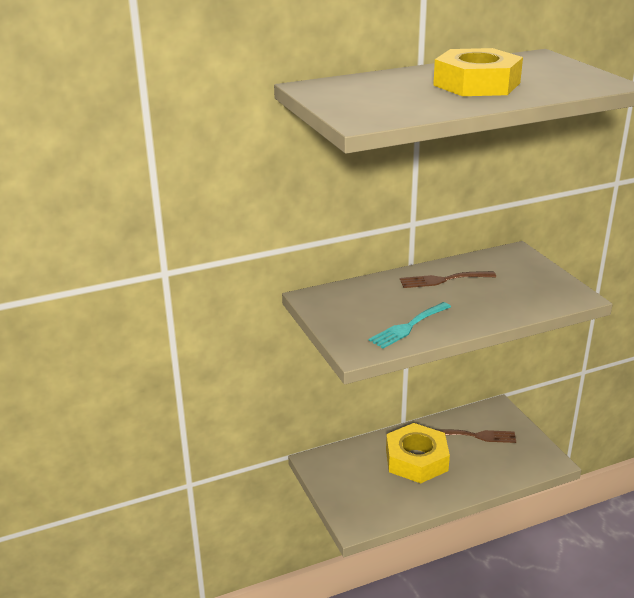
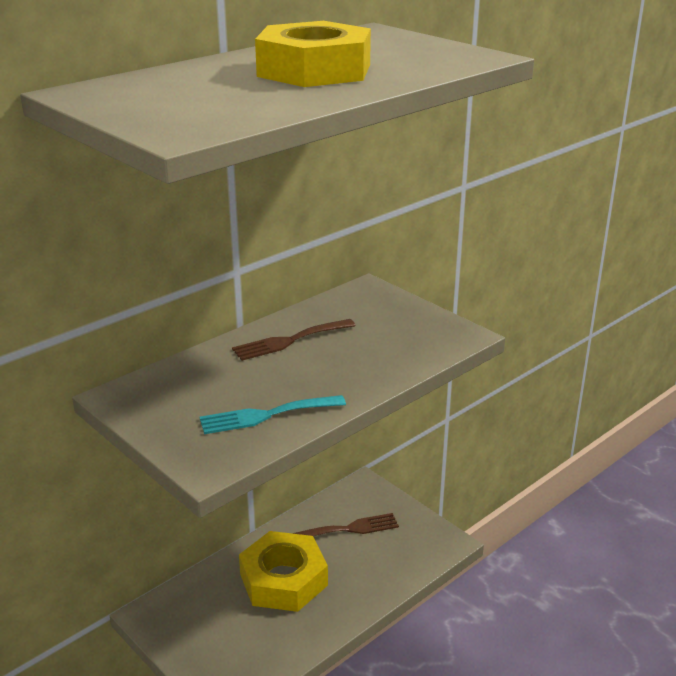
camera: 20 degrees left, 0 degrees up
turquoise fork [369,302,451,348] -> turquoise fork turned 45 degrees clockwise [200,395,346,434]

